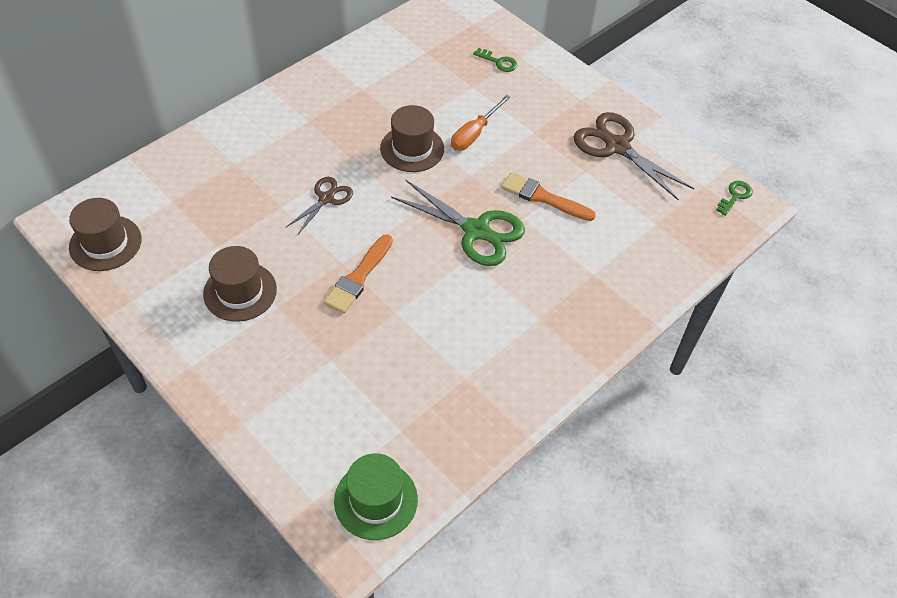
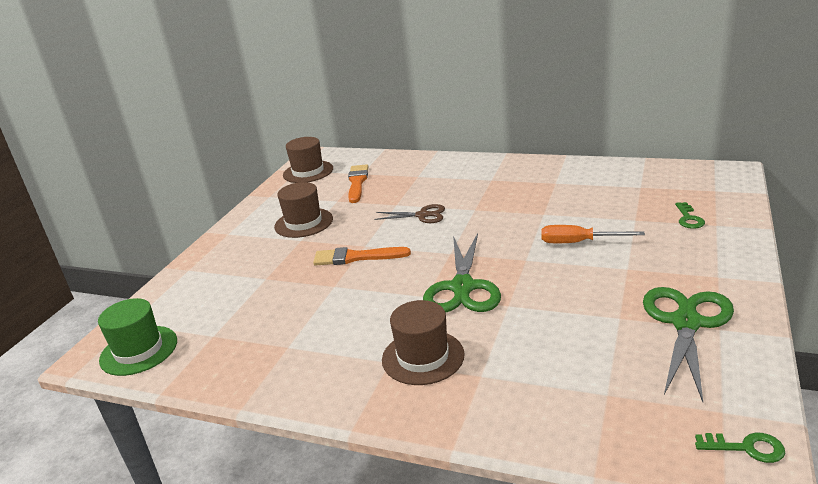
camera: 70 degrees right, 25 degrees down
brown hat [380,105,444,172] -> brown hat moved to [382,300,465,385]
orange brush [501,172,596,221] -> orange brush moved to [348,164,368,203]
brown scissors [573,112,694,201] -> green scissors [643,287,734,402]

